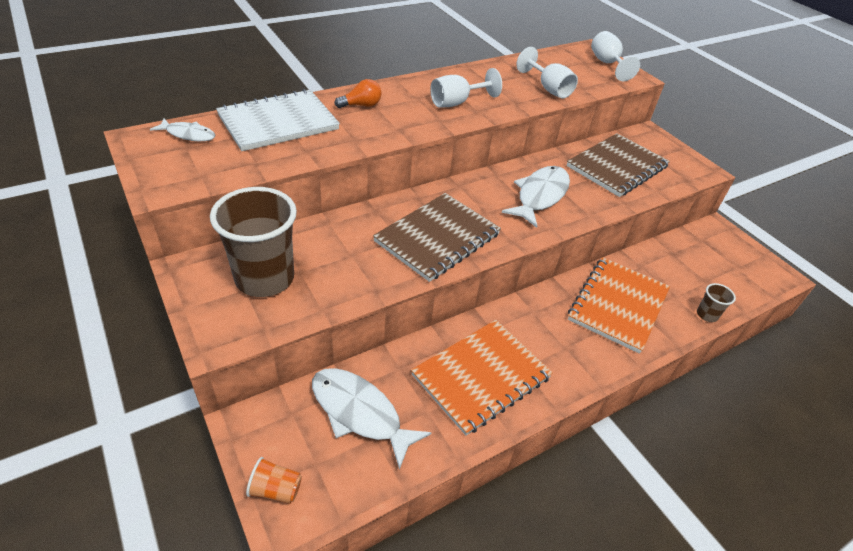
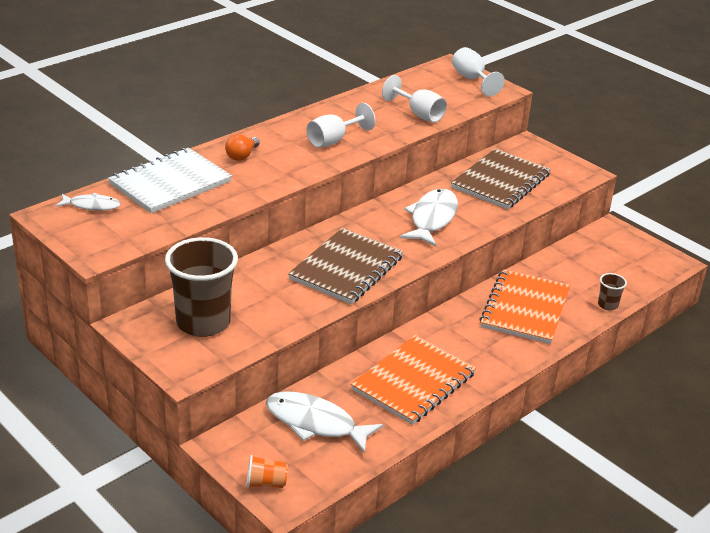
camera: 10 degrees left, 10 degrees down
orange light bulb [334,79,381,108] -> orange light bulb turned 150 degrees clockwise [225,134,260,161]

